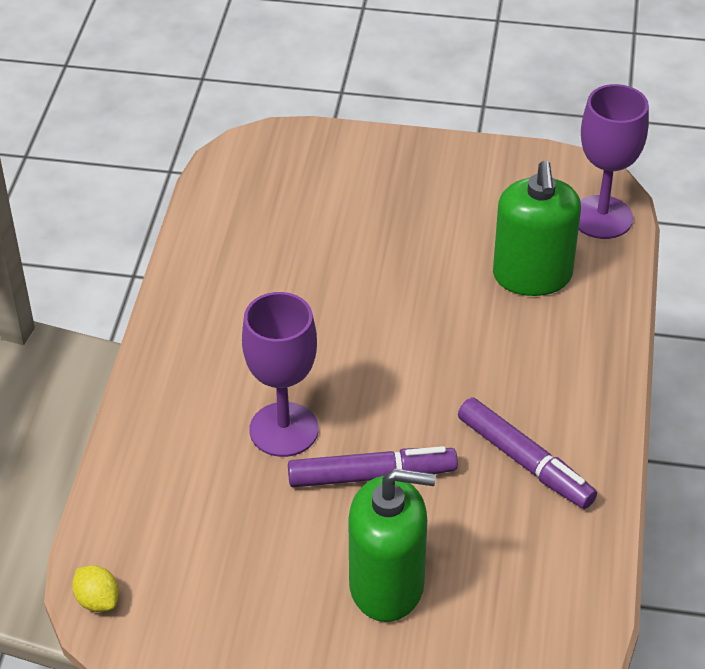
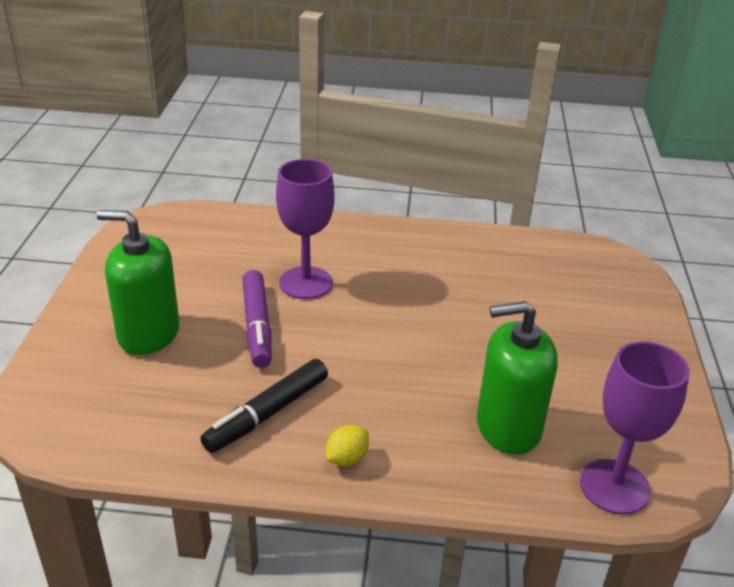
camera: 85 degrees right, 10 degrees down
yellow lemon [72,565,119,612] -> yellow lemon moved to [326,425,369,466]
green soap dispenser [349,469,436,622] -> green soap dispenser turned 105 degrees clockwise [96,210,179,355]
purple marker [458,397,597,509] -> black marker [200,359,328,453]

